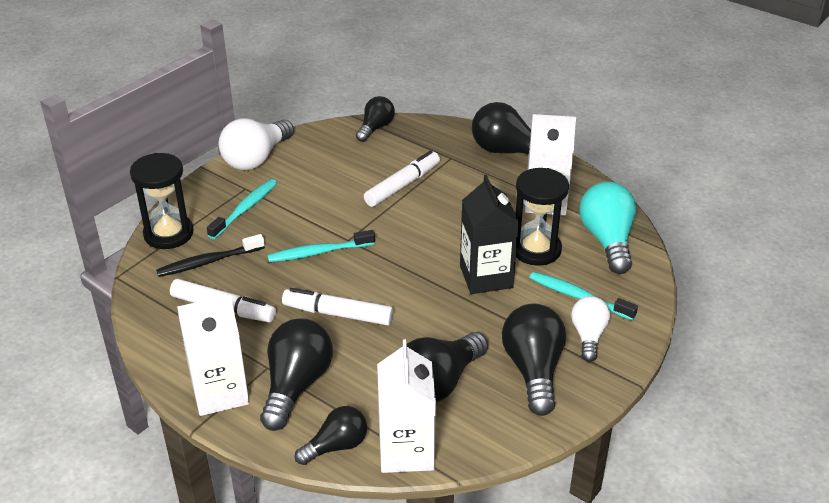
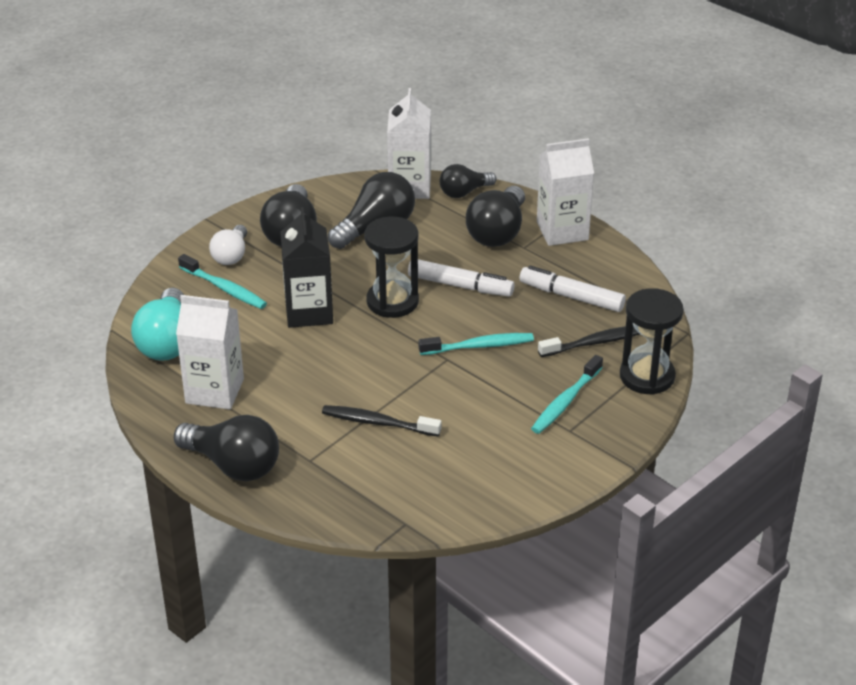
camera: 175 degrees left, 0 degrees up
white light bulb [218,119,294,170] -> none
black light bulb [356,96,395,142] -> none
white marker [364,151,440,207] -> black toothbrush [322,405,442,437]
black hourglass [515,168,569,266] -> black hourglass moved to [364,217,419,318]

